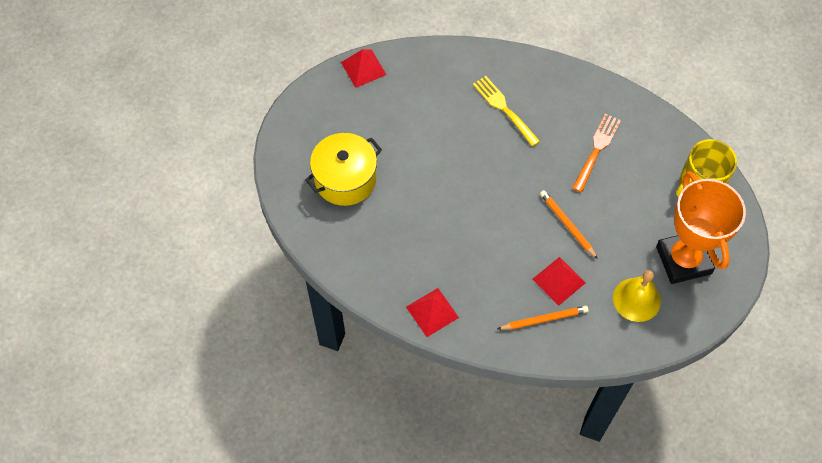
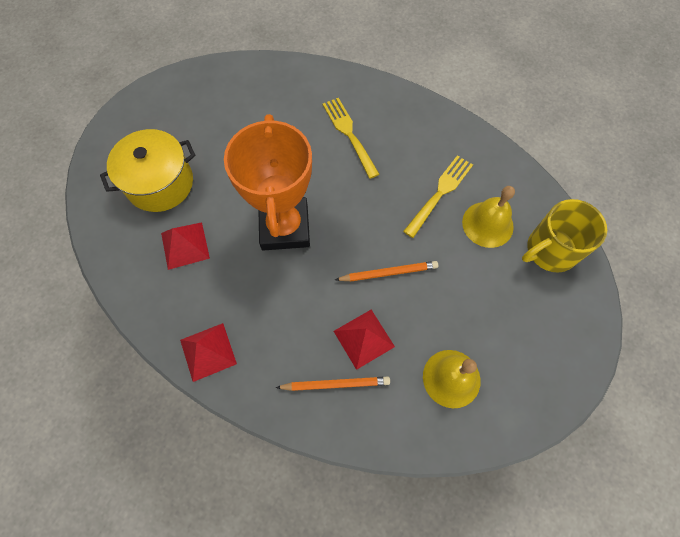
camera: 10 degrees right, 5 degrees up
red pyramid [341,49,386,88] -> red pyramid moved to [161,222,210,270]
orange pencil [540,190,598,259] -> orange pencil turned 105 degrees clockwise [335,261,438,282]
orange fork [572,114,621,192] -> yellow fork [403,155,473,238]
orange trophy [656,171,746,284] -> orange trophy moved to [224,114,312,250]
none -> yellow bell [462,186,515,248]

